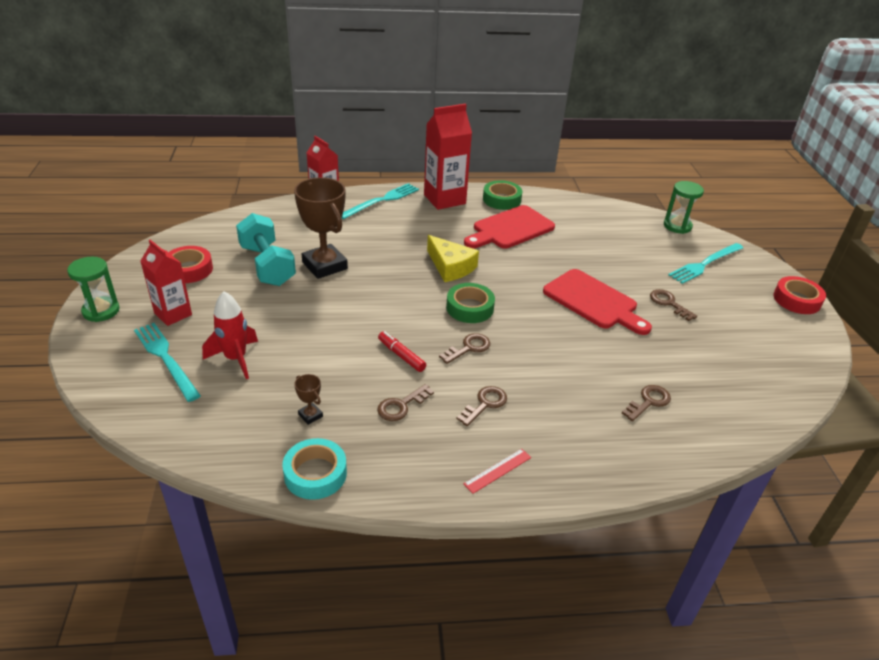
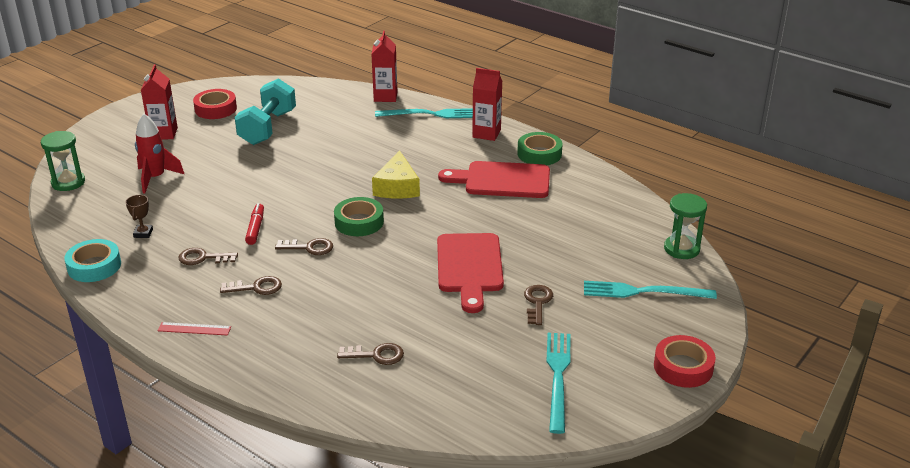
camera: 45 degrees right, 5 degrees down
green hourglass [67,257,120,322] -> green hourglass moved to [41,131,85,191]
turquoise fork [134,323,201,402] -> turquoise fork moved to [546,333,570,434]
brown trophy [294,177,348,279] -> none
red carton [424,104,472,210] -> red carton [472,68,502,141], size x0.66

